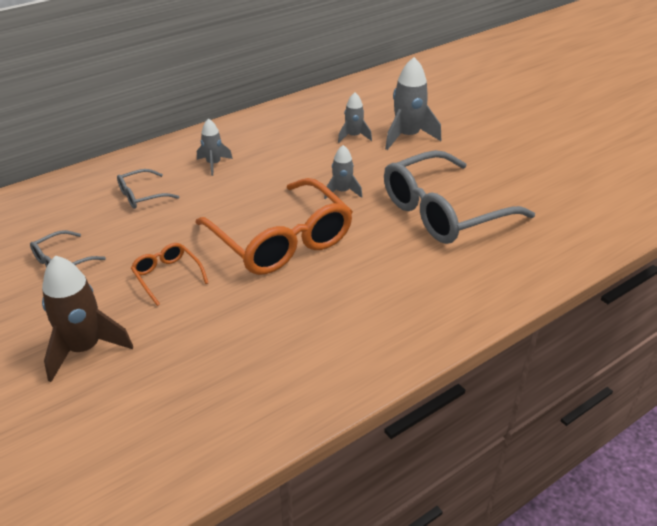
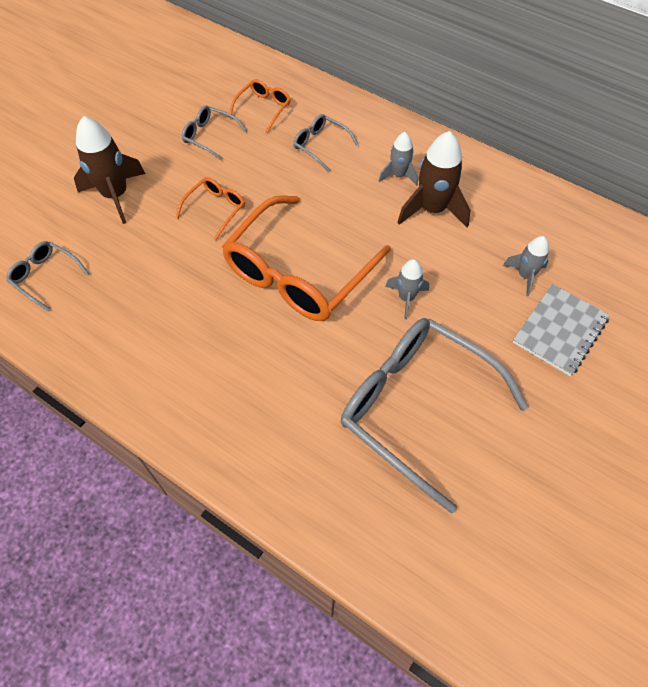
camera: 70 degrees right, 20 degrees up
grey rocket [385,57,441,150] -> grey notebook [513,284,610,376]
none -> grey glasses [6,241,89,311]
none -> orange glasses [230,79,291,133]
none -> brown rocket [397,131,470,227]

